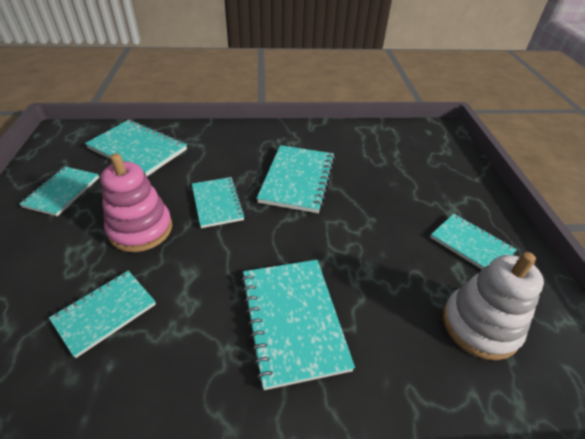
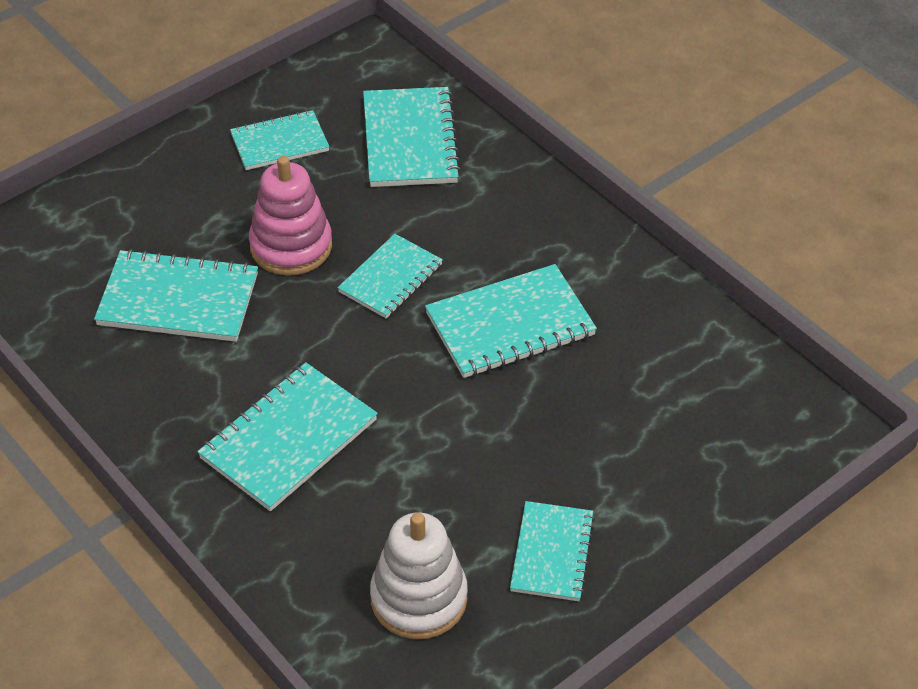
camera: 55 degrees right, 5 degrees up
turquoise notebook [49,271,156,358] -> turquoise notebook [94,249,258,342], size x1.52

